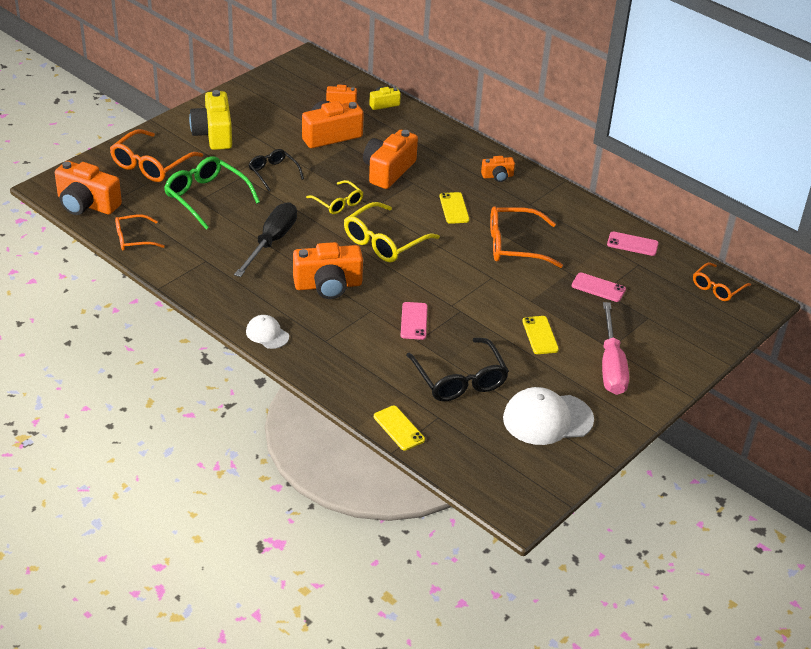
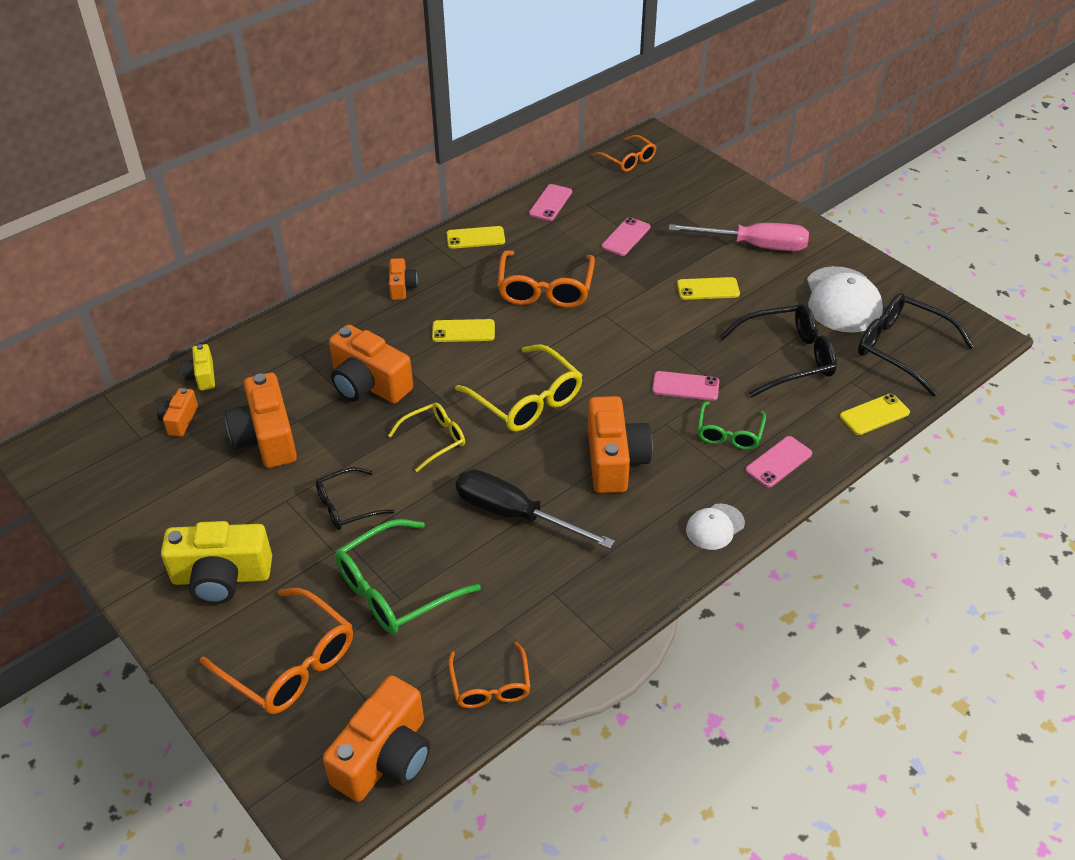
camera: 80 degrees left, 5 degrees up
none -> yellow phone [447,226,505,249]
none -> green glasses [697,401,766,450]
none -> pink phone [745,436,812,488]
none -> black glasses [858,293,975,397]

